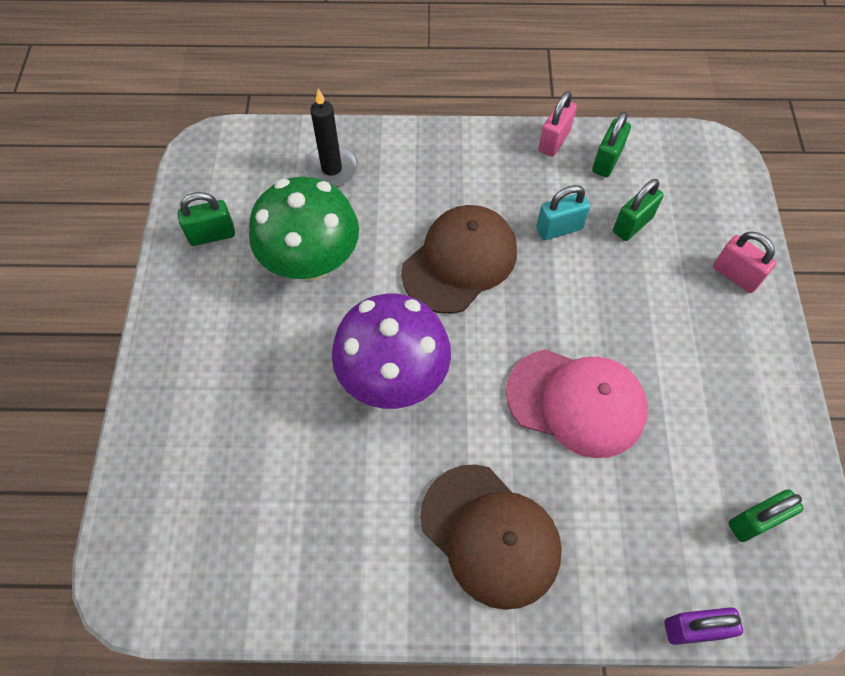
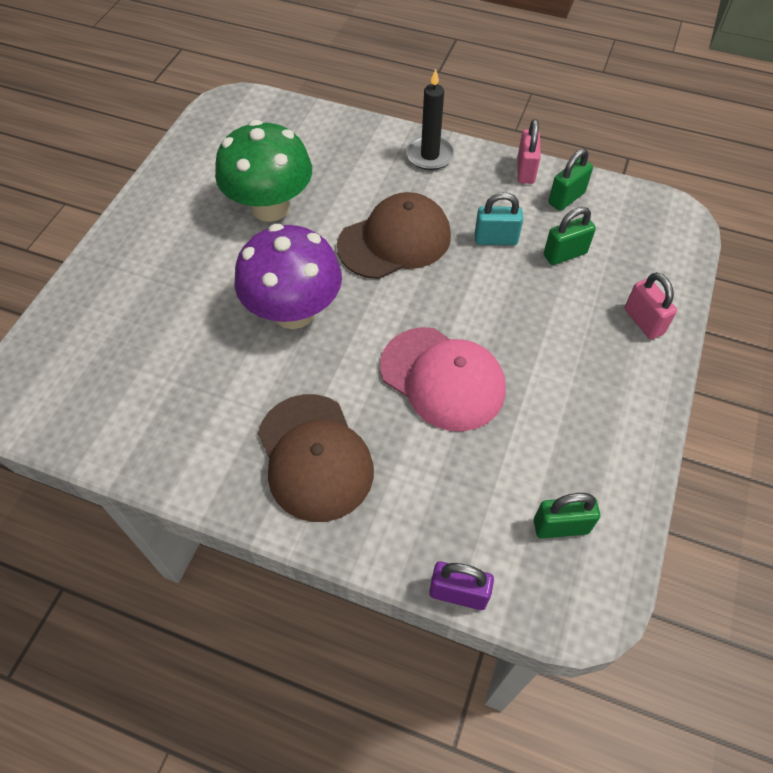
camera: 20 degrees right, 5 degrees down
green padlock [178,192,235,246] -> none
black candle [304,89,358,187] -> black candle moved to [406,69,455,170]
pink padlock [538,91,577,157] -> pink padlock turned 45 degrees counterclockwise [518,119,541,184]

